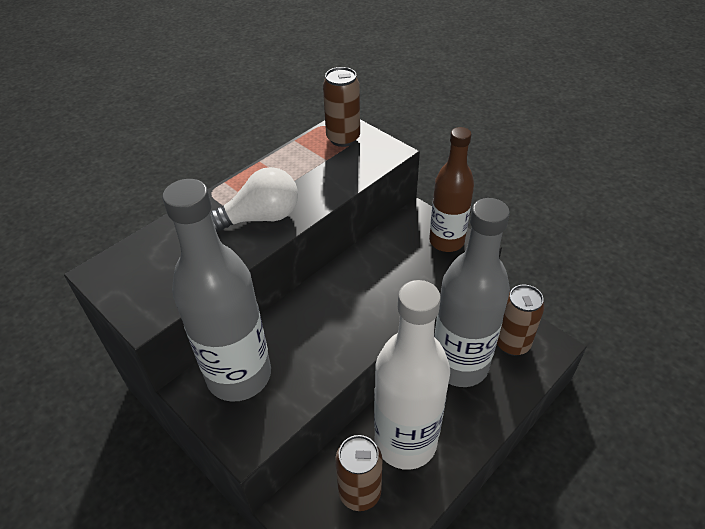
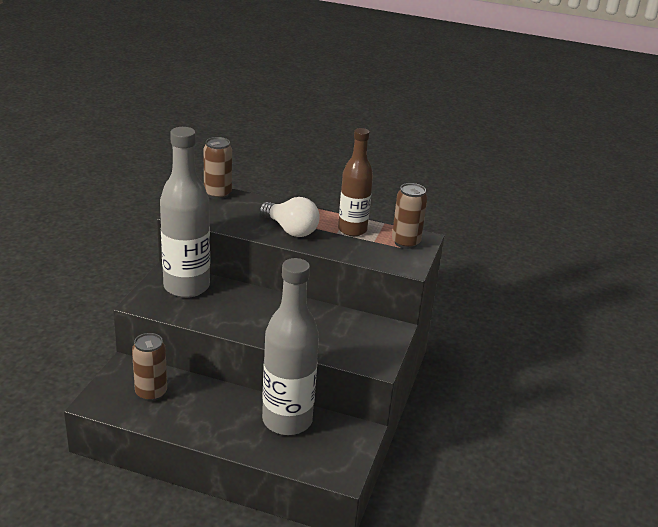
camera: 60 degrees right, 15 degrees down
white bottle [374,280,450,470] -> none
brown bottle [429,127,474,252] -> brown bottle moved to [338,128,373,236]
brown can [497,285,544,356] -> brown can moved to [203,137,232,199]

